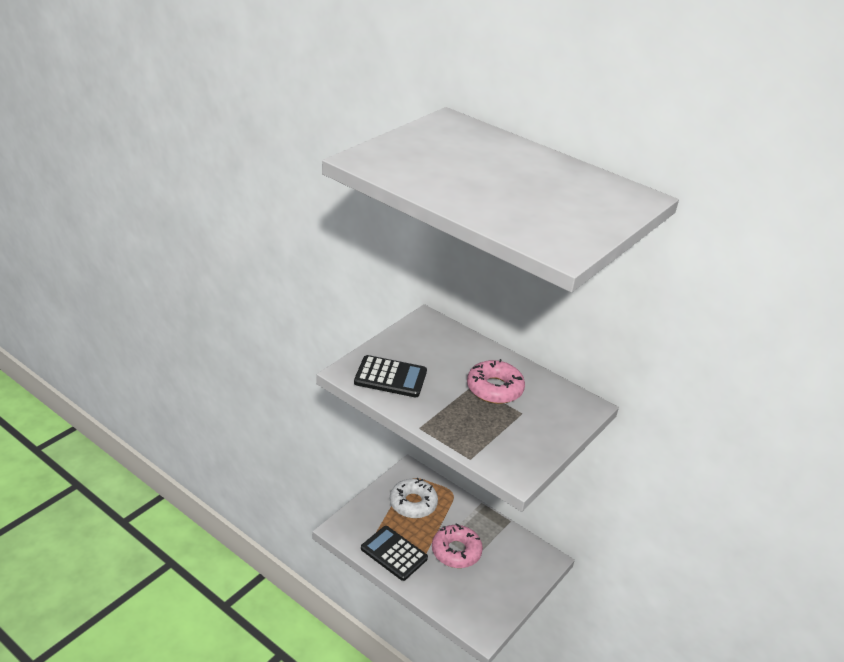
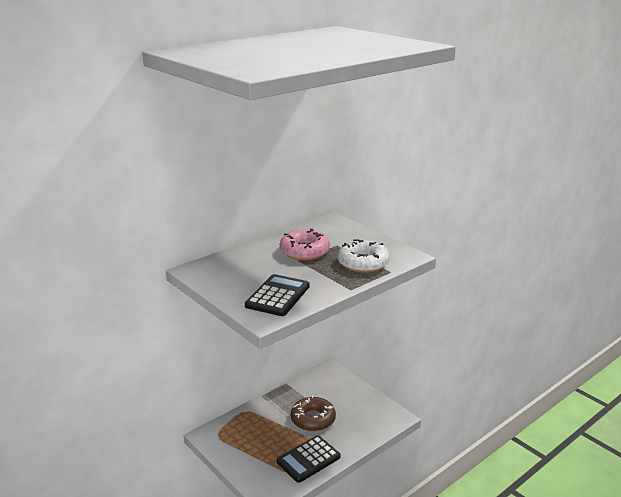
camera: 75 degrees left, 10 degrees down
white donut [390,478,438,518] -> white donut moved to [338,239,390,273]
pink donut [432,523,483,568] -> brown donut [291,395,336,432]

